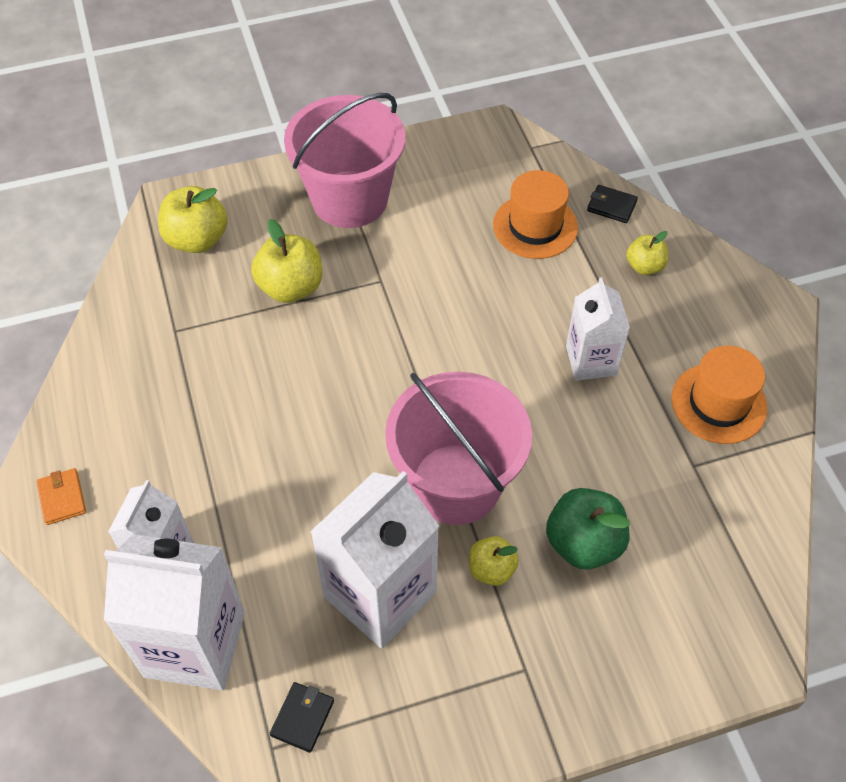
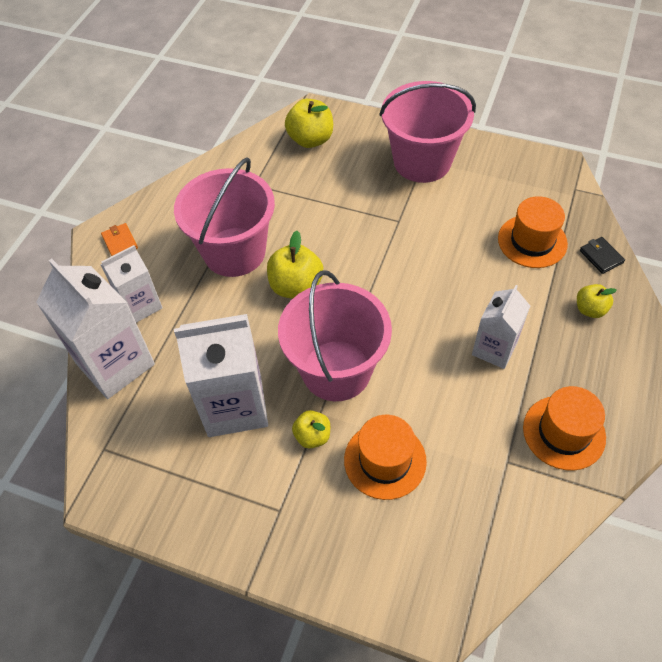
camera: 40 degrees right, 0 degrees up
orange wallet [36,468,86,525] -> orange wallet turned 45 degrees counterclockwise [101,223,138,256]
yellow apple [251,219,322,303] -> yellow apple moved to [267,231,323,299]
black wallet [270,682,334,753] -> none
green apple [546,488,630,570] -> orange hat [344,415,427,500]
none -> pink bucket [174,157,275,277]

